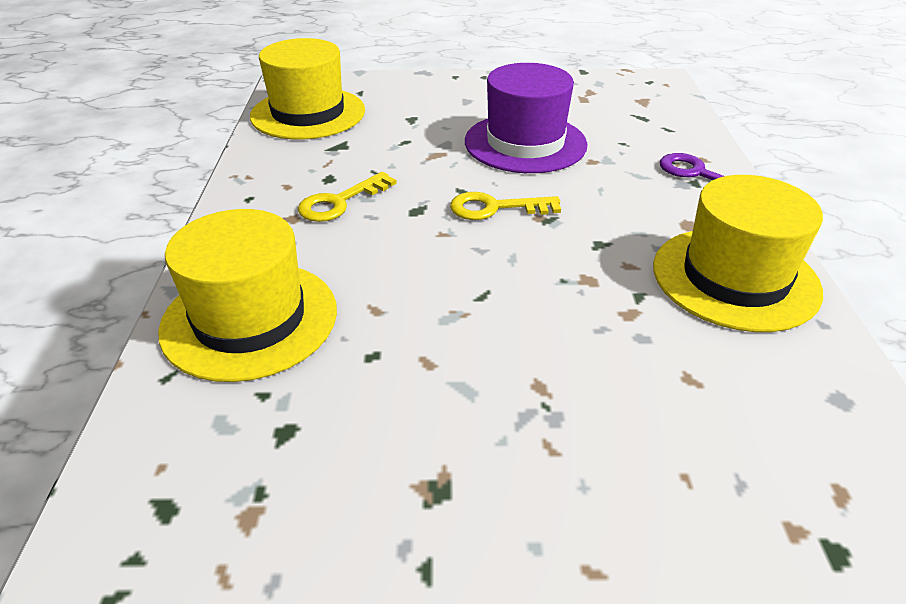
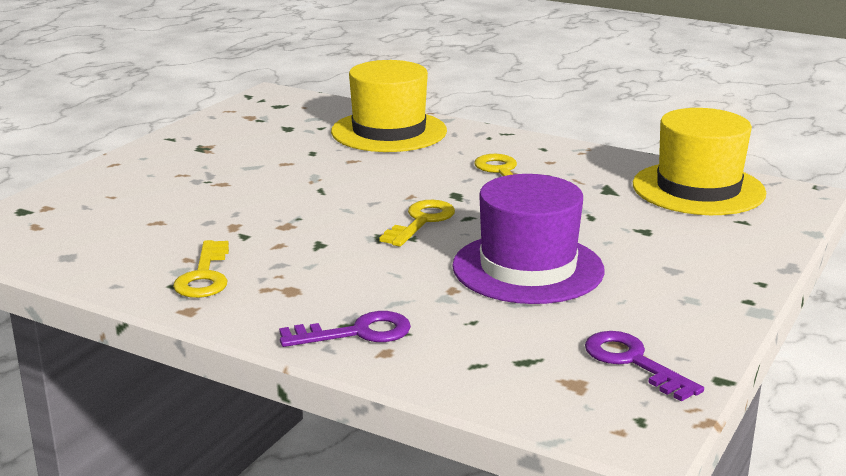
camera: 120 degrees right, 15 degrees down
yellow hat [653,175,823,332] -> yellow key [173,240,229,298]
none -> purple key [585,331,704,402]

